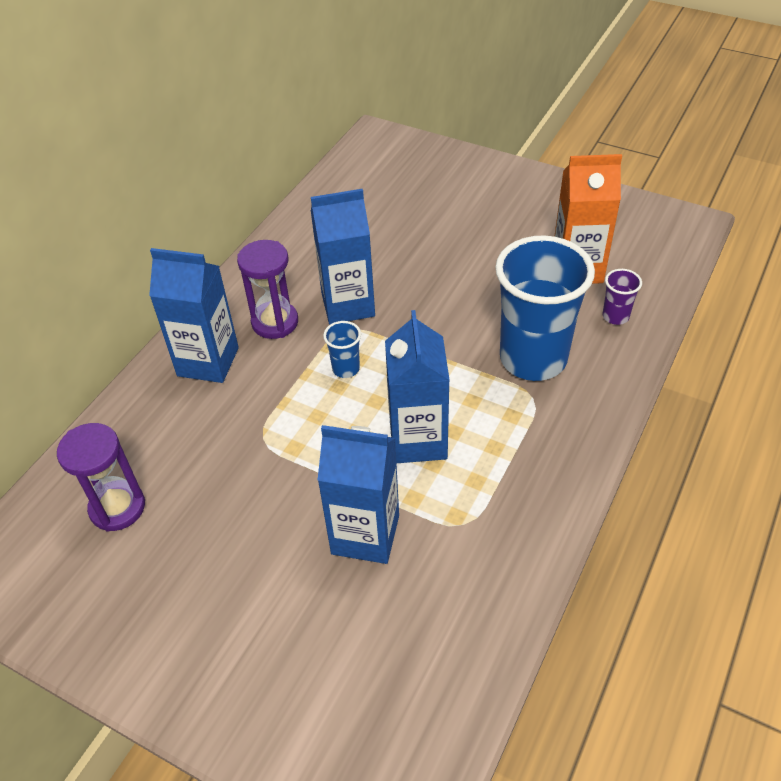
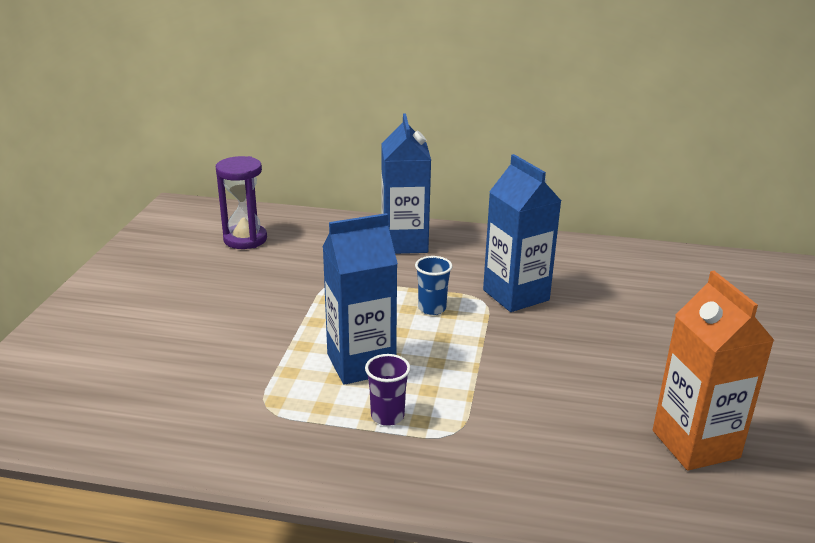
camera: 70 degrees right, 20 degrees down
purple hourglass [237,240,298,339] -> none
blue carton [318,425,399,564] -> none
blue cup [495,235,595,381] -> none
purple cup [602,269,642,325] -> purple cup moved to [365,354,411,426]

